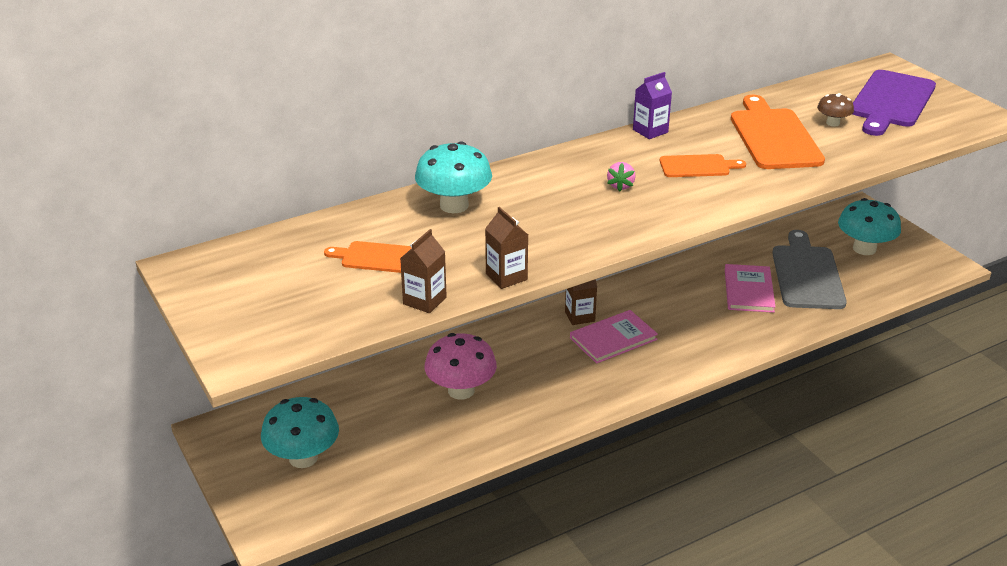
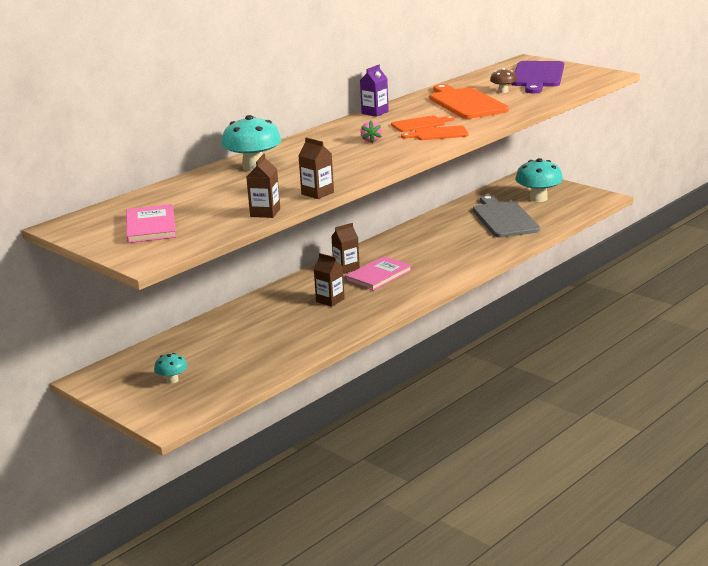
camera: 15 degrees left, 10 degrees down
turquoise mushroom [261,397,339,468] -> turquoise mushroom [154,353,187,384], size x0.52
orange cutting board [324,241,411,273] -> orange cutting board moved to [401,125,468,140]
pink mushroom [425,333,497,400] -> none
pink book [725,264,776,313] -> pink book moved to [126,204,176,243]
none -> brown carton [314,253,345,307]

